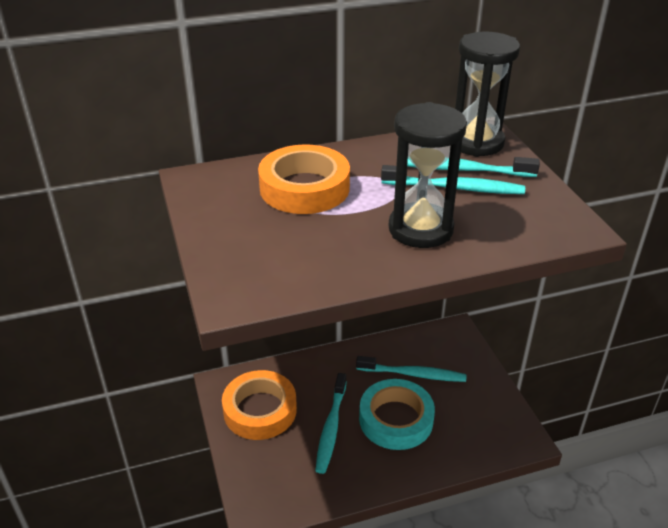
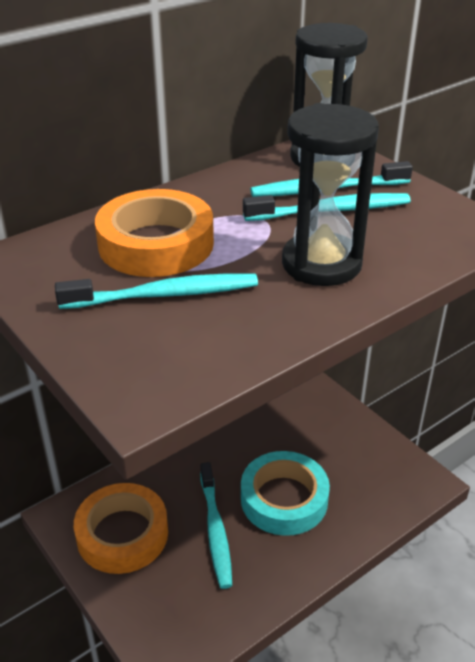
camera: 20 degrees left, 0 degrees up
turquoise toothbrush [356,356,467,382] -> turquoise toothbrush moved to [55,274,258,309]

